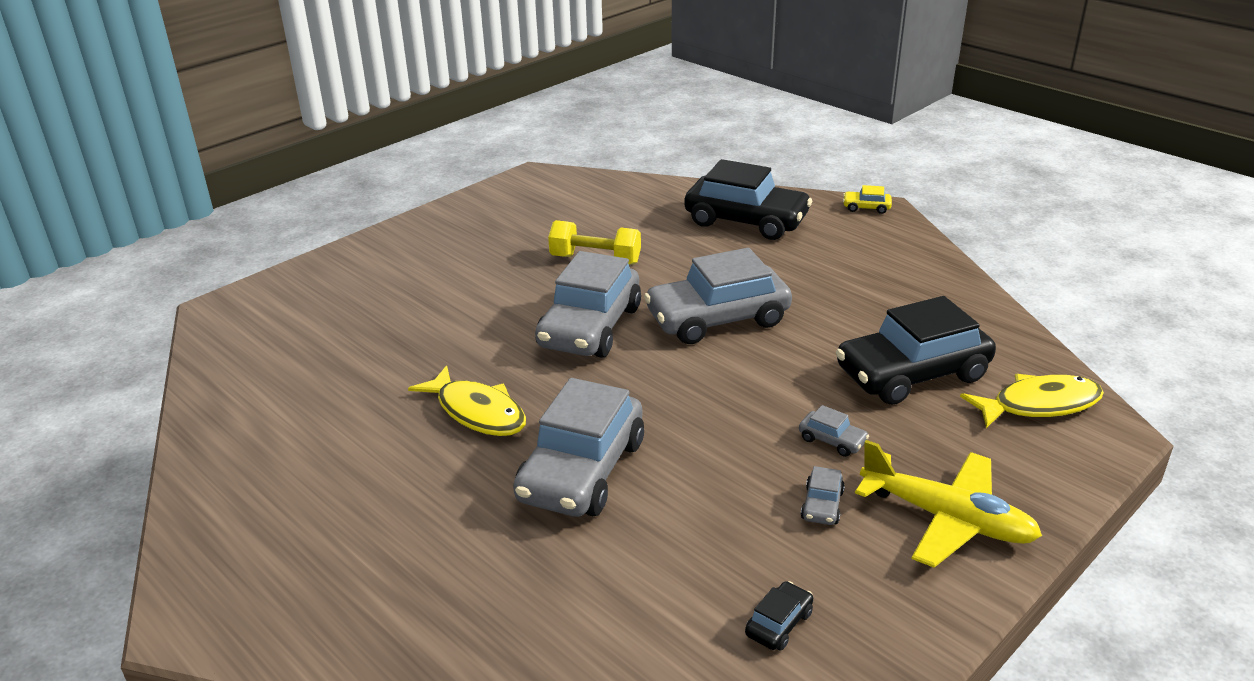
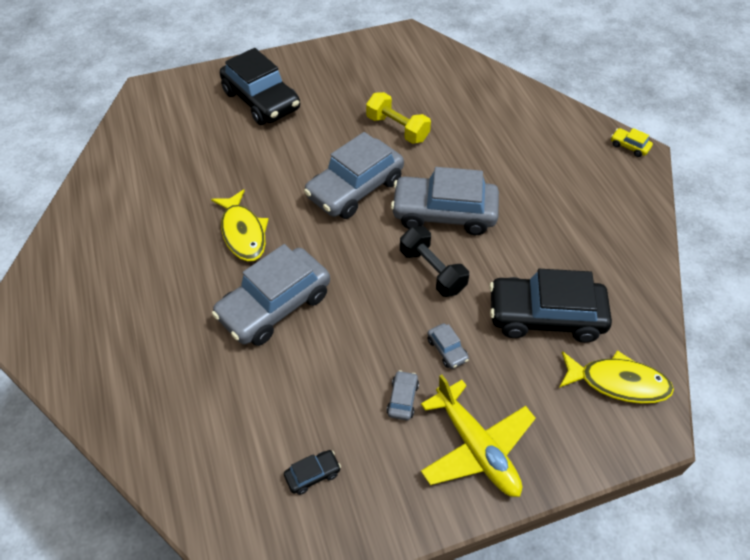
camera: 25 degrees right, 20 degrees up
black car [684,159,812,240] -> black car moved to [220,48,300,125]
grey car [801,466,845,525] -> grey car turned 150 degrees clockwise [386,370,419,420]
none -> black dumbbell [400,226,469,297]

